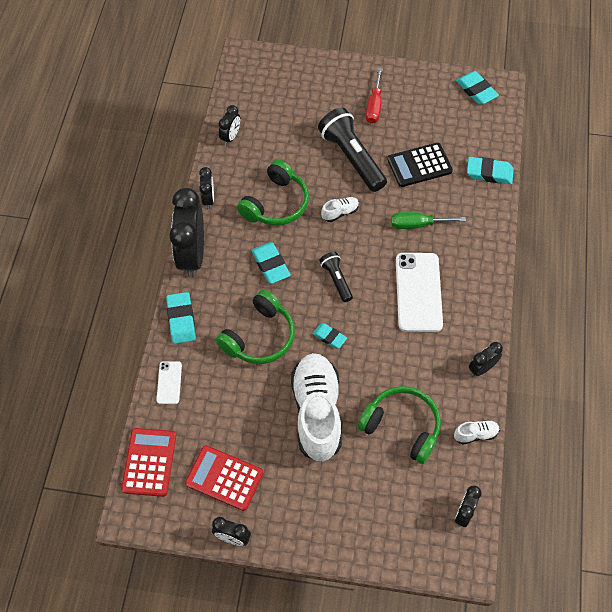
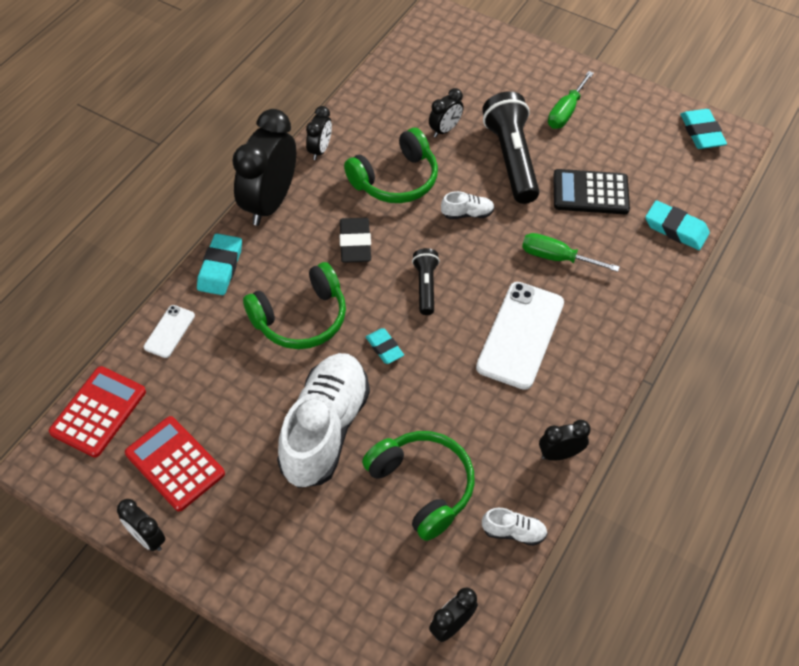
camera: 20 degrees right, 5 degrees down
black clock [219,105,240,146] -> black clock moved to [429,88,463,137]
turquoise eraser [251,242,291,284] -> black eraser [340,218,371,263]
red screwdriver [366,68,383,124] -> green screwdriver [548,71,594,129]

